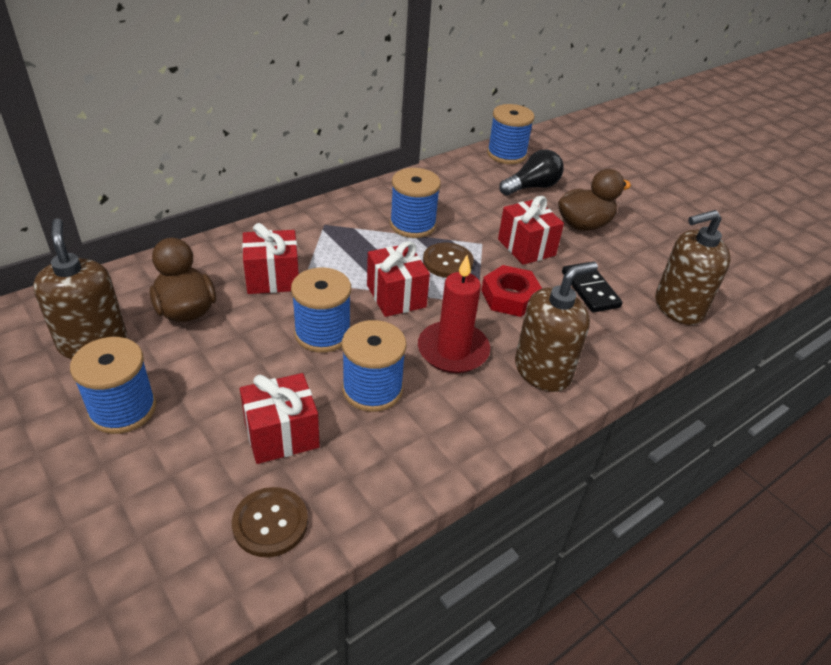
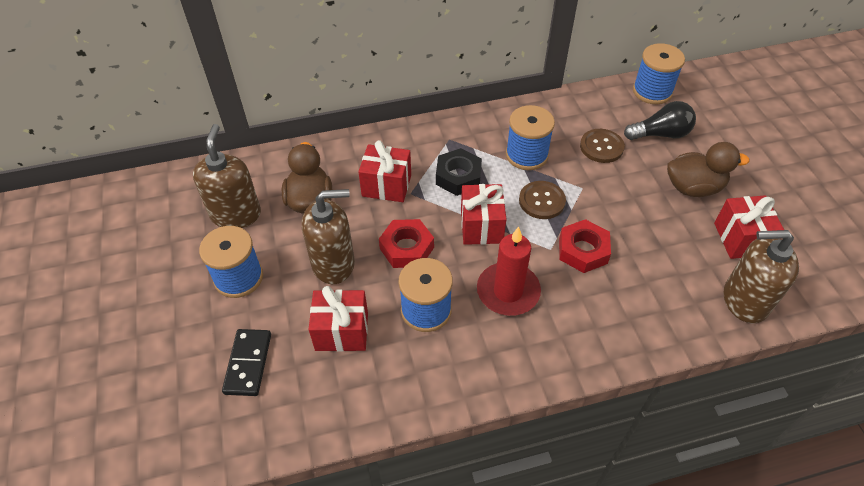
camera: 25 degrees right, 10 degrees up
brown button [232,487,308,557] -> brown button moved to [580,129,625,163]
blue spool [291,268,351,353] -> red nut [379,219,434,268]
red gift [498,196,564,265] -> red gift moved to [714,195,784,259]
brown soap dispenser [515,261,598,392] -> brown soap dispenser moved to [302,189,355,284]
black domino [562,262,622,313] -> black domino moved to [222,329,271,396]
none -> black nut [436,148,482,196]

